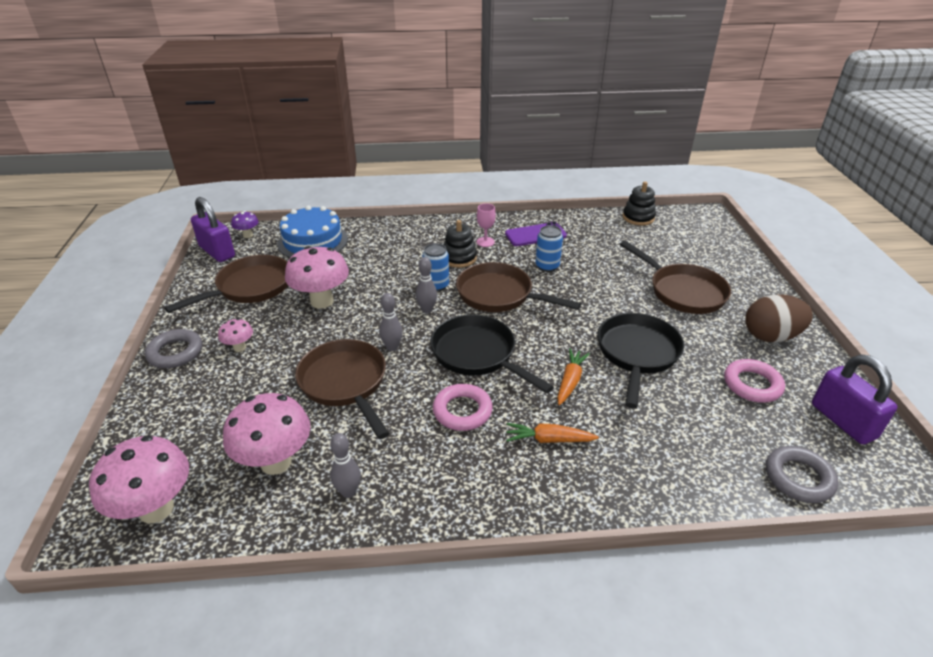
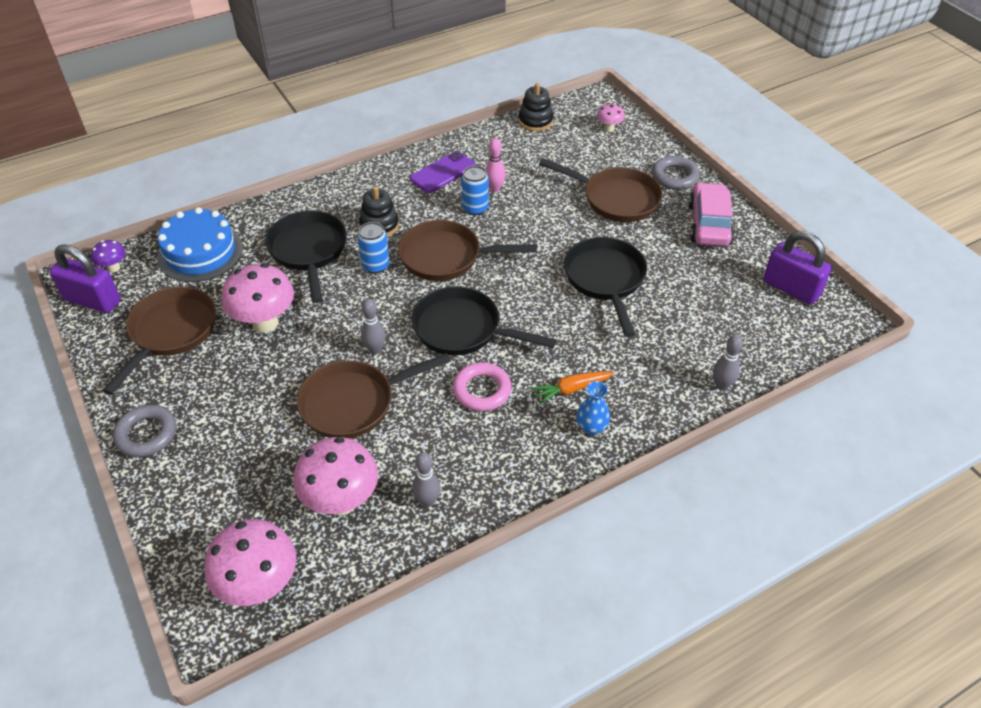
camera: 25 degrees left, 10 degrees up
pink mushroom [218,318,253,352] -> pink mushroom moved to [597,103,625,132]
brown pan [295,339,390,439] -> brown pan turned 60 degrees counterclockwise [297,353,451,438]
grey bowling pin [416,257,437,313] -> grey bowling pin moved to [713,335,743,390]
pink goblet [477,203,496,247] -> none
orange carrot [557,348,590,405] -> none
pink ring [724,359,785,403] -> none
brown egg [746,294,813,342] -> pink car [688,182,734,246]
grey ring [766,446,838,503] -> grey ring moved to [652,156,700,190]
none -> black pan [265,210,347,303]
none -> pink bowling pin [486,138,506,192]
none -> blue vase [576,381,610,435]

